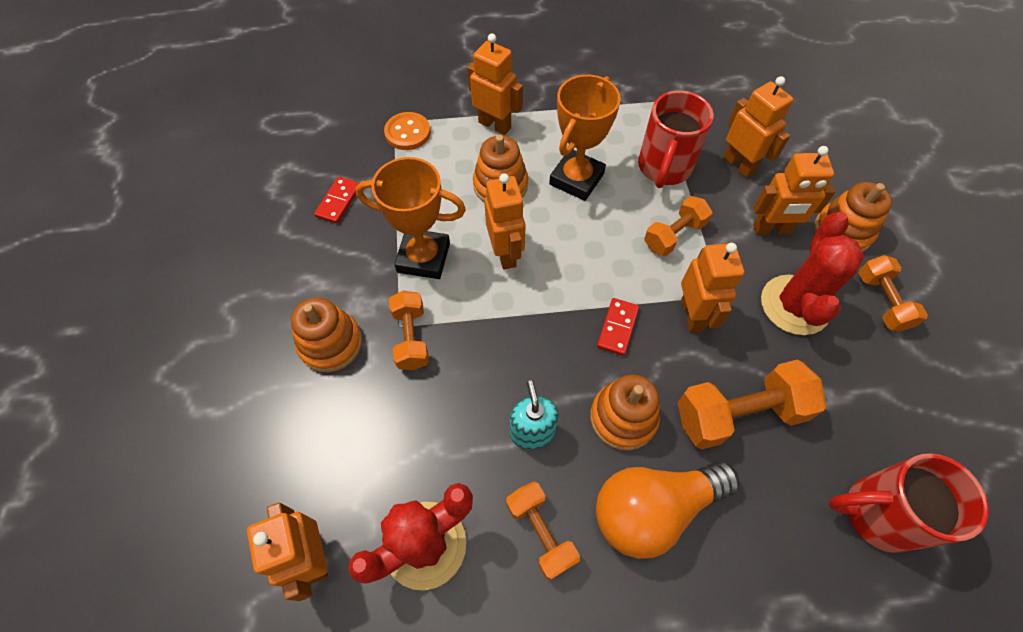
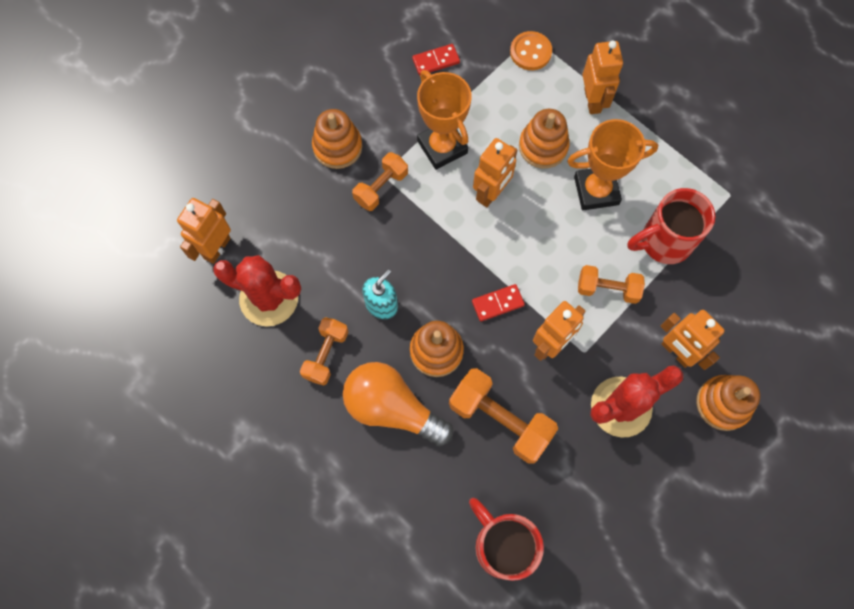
camera: 50 degrees right, 10 degrees up
orange robot [723,76,793,178] -> none
orange dumbbell [859,255,928,332] -> none

